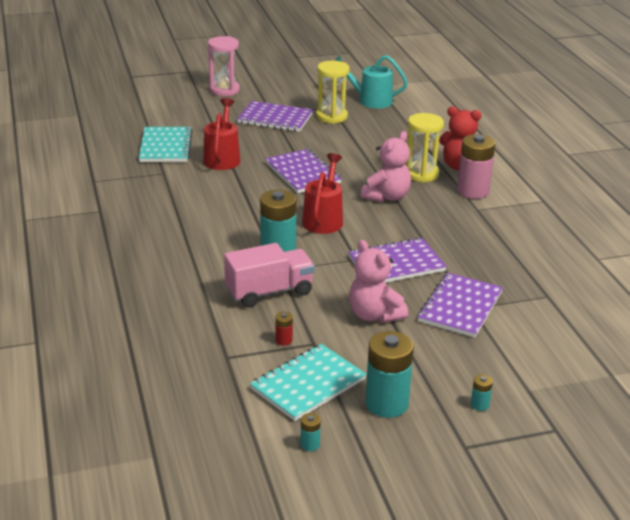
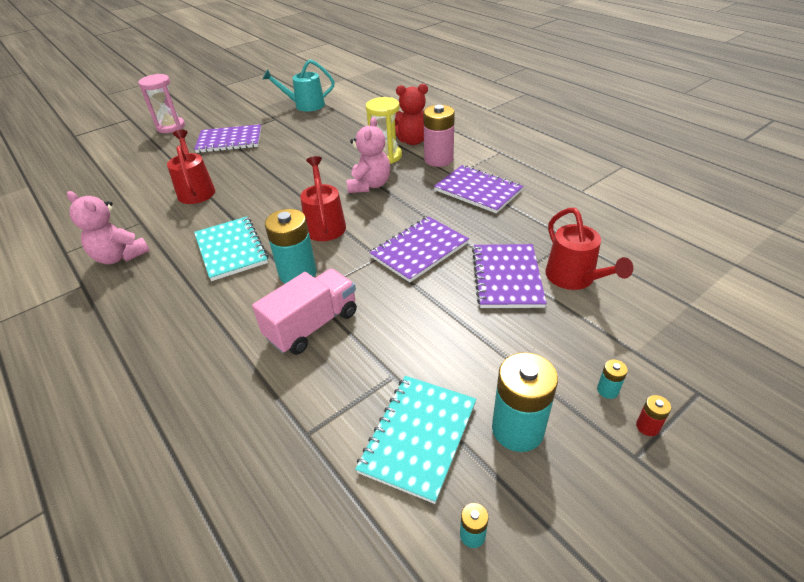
camera: 20 degrees left, 10 degrees up
turquoise notebook [139,127,193,162] -> turquoise notebook moved to [194,216,268,281]
purple notebook [265,149,342,193] -> purple notebook moved to [434,165,524,214]
red battery [275,312,293,346] -> red battery moved to [636,395,671,436]
yellow hourglass [316,61,350,124] -> none
pink teddy bear [349,240,408,323] -> pink teddy bear moved to [67,191,150,264]
none -> red watering can [545,208,633,290]

